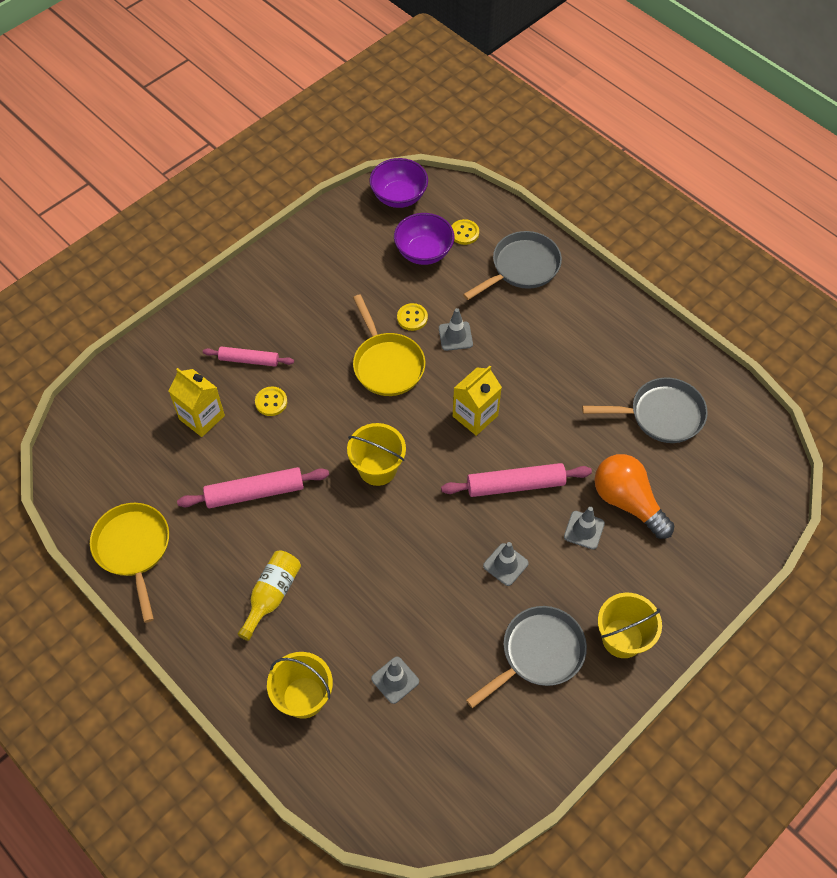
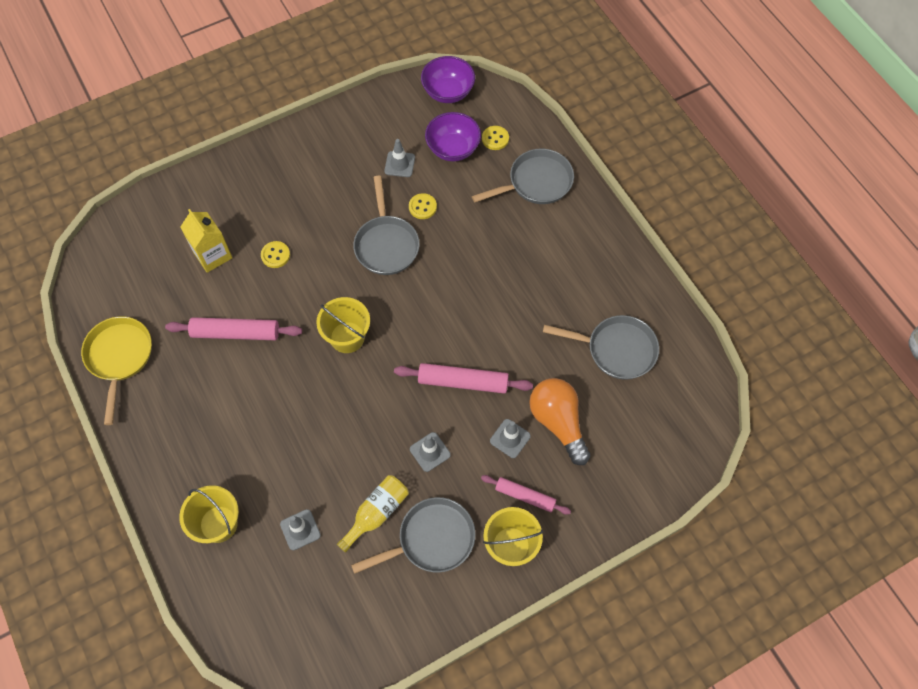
camera: 15 degrees right, 5 degrees up
pink rolling pin [203,347,294,367] -> pink rolling pin moved to [481,475,571,515]
yellow bottle [237,550,301,641] -> yellow bottle moved to [337,475,409,553]
yellow pan [353,294,425,396] -> grey pan [353,176,420,275]
grey traffic cone [439,308,473,351] -> grey traffic cone moved to [384,139,415,177]
yellow carton [453,366,502,436] -> none

